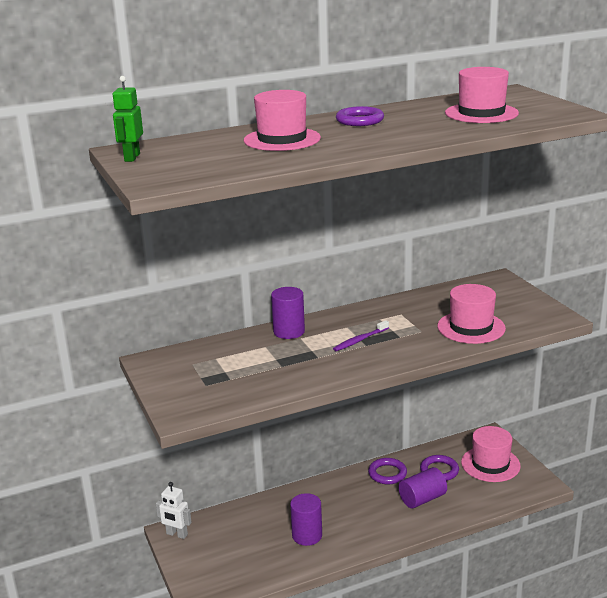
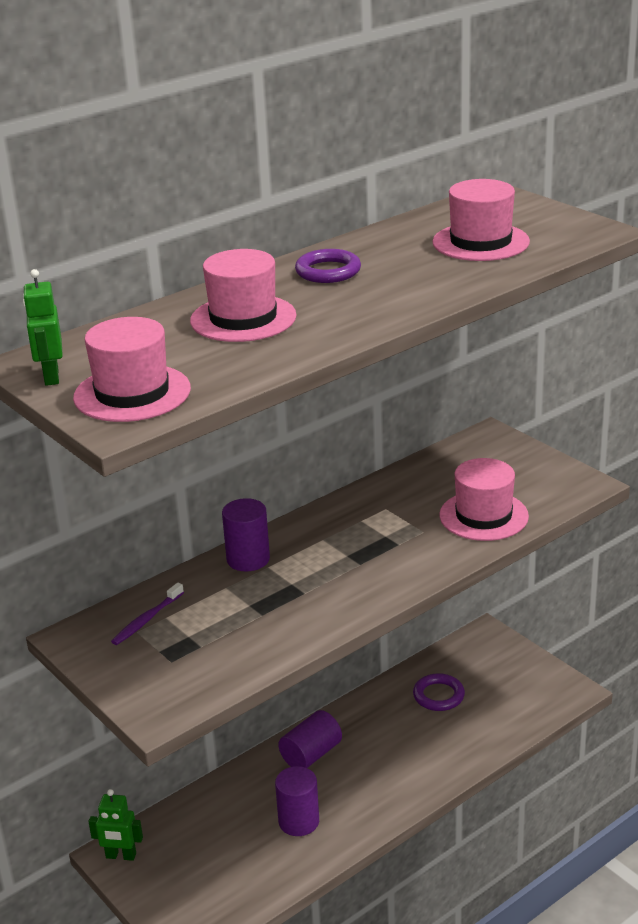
camera: 15 degrees left, 5 degrees up
white robot [156,482,192,539] -> green robot [88,789,143,861]
purple toothbrush [333,320,389,351] -> purple toothbrush moved to [111,583,184,645]
purple ring [368,458,407,484] -> none
purple cylinder [399,467,447,508] -> purple cylinder moved to [278,710,342,768]
pink hat [461,426,521,482] -> pink hat moved to [73,317,191,422]

